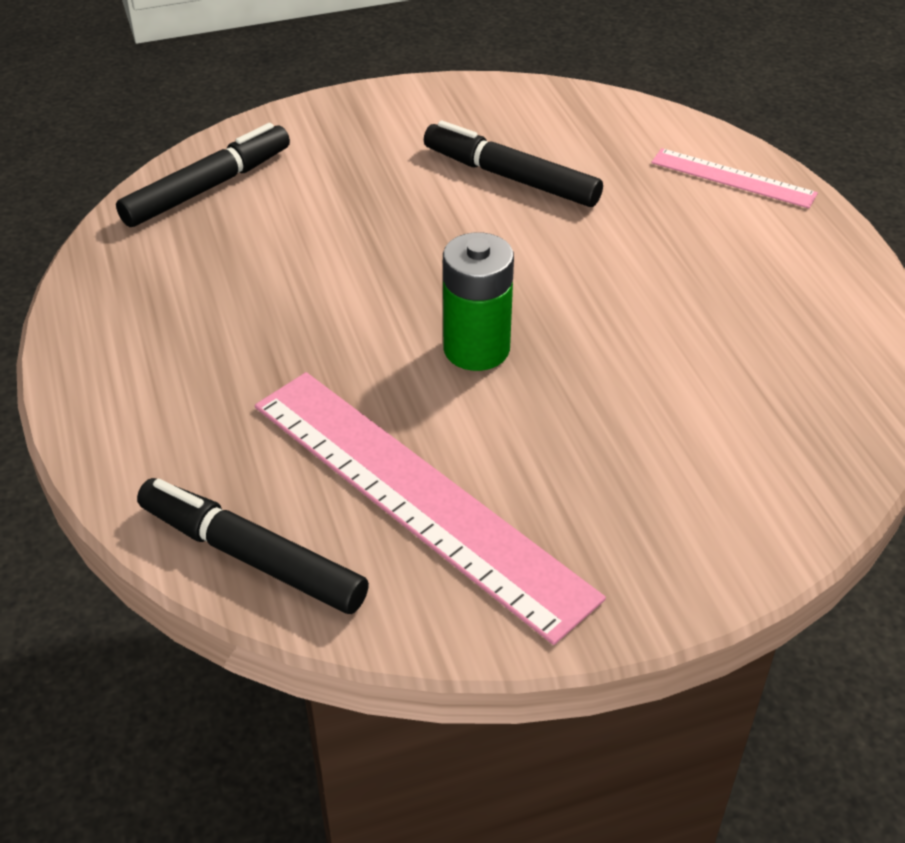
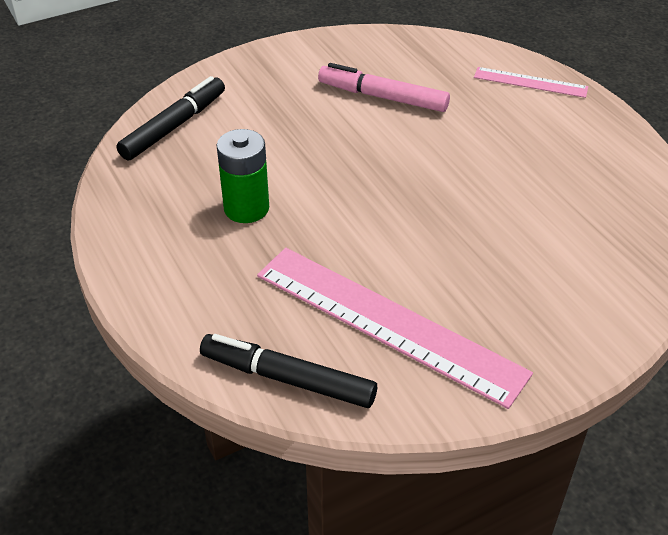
camera: 10 degrees left, 0 degrees up
black marker [424,121,603,207] -> pink marker [318,63,450,112]
green battery [443,232,514,371] -> green battery moved to [217,129,269,223]

